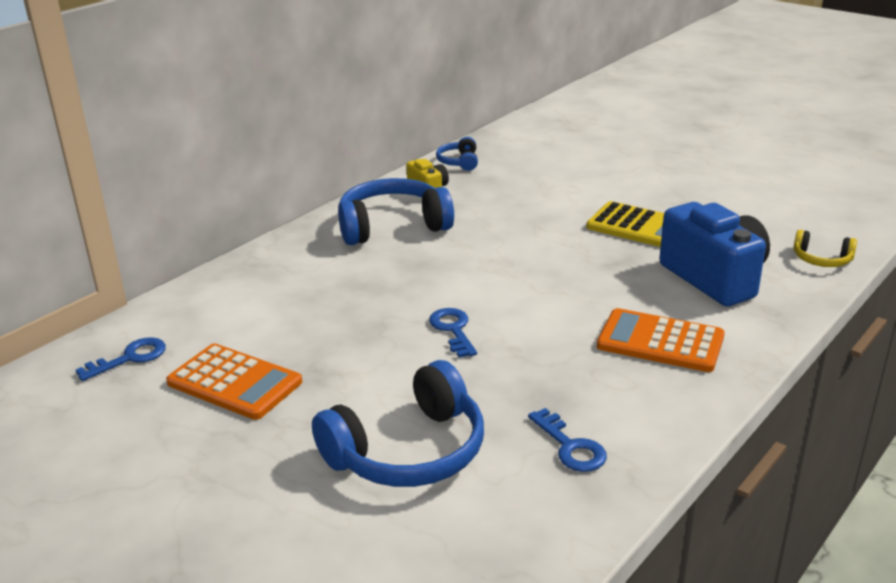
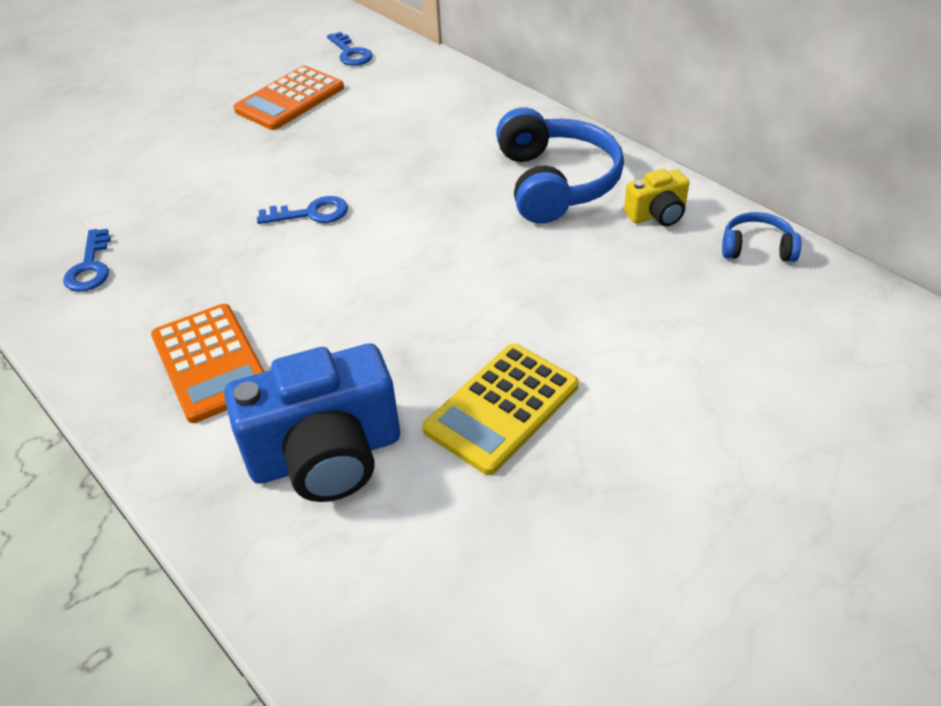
camera: 100 degrees right, 15 degrees up
blue headphones [312,360,484,487] -> none
blue key [528,408,607,472] -> blue key turned 75 degrees counterclockwise [63,229,111,292]
orange calculator [597,308,725,372] -> orange calculator turned 120 degrees clockwise [151,304,265,423]
yellow headphones [793,230,857,267] -> none

